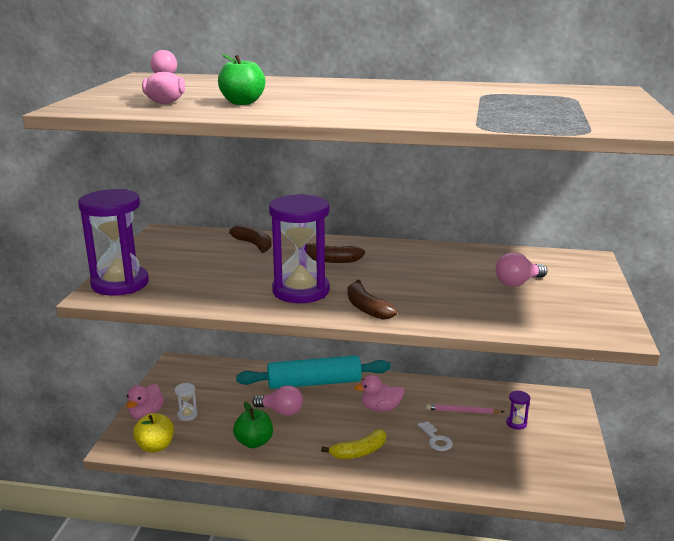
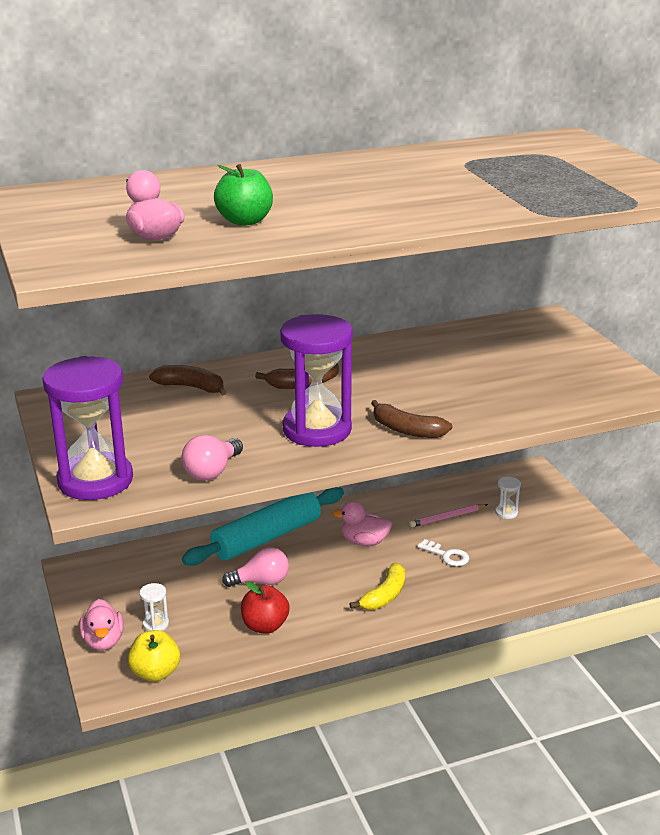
camera: 30 degrees left, 5 degrees up
green apple [233,402,273,448] -> red apple [241,581,290,634]
pink duck [354,375,404,412] -> pink duck turned 45 degrees clockwise [332,501,393,546]
pink light bulb [495,252,547,287] -> pink light bulb moved to [182,435,243,481]
purple hourglass [506,390,530,429] -> white hourglass [495,477,521,519]

